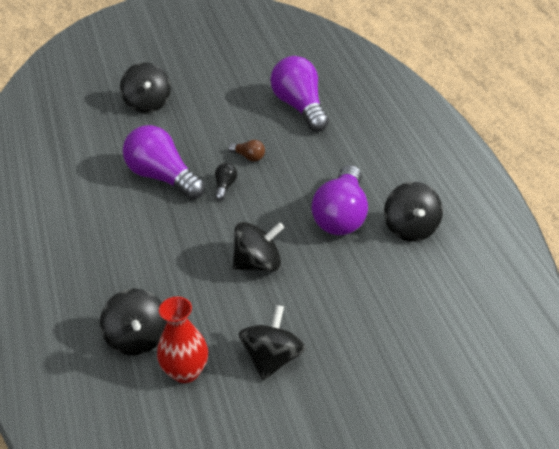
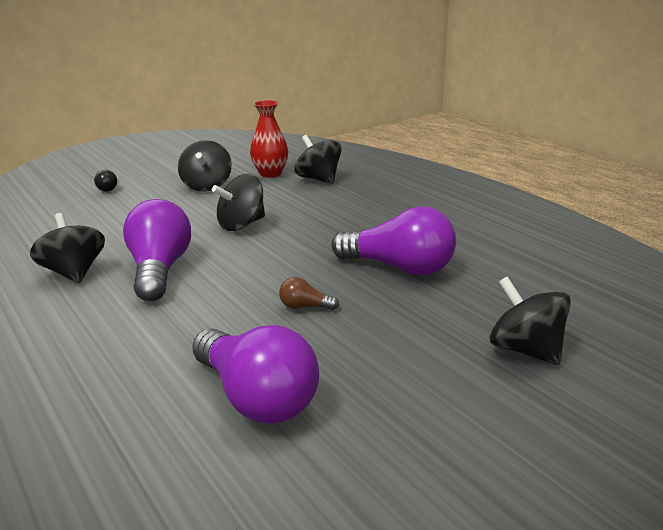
camera: 160 degrees right, 15 degrees down
black light bulb [215,163,237,201] -> black light bulb moved to [94,170,117,192]

